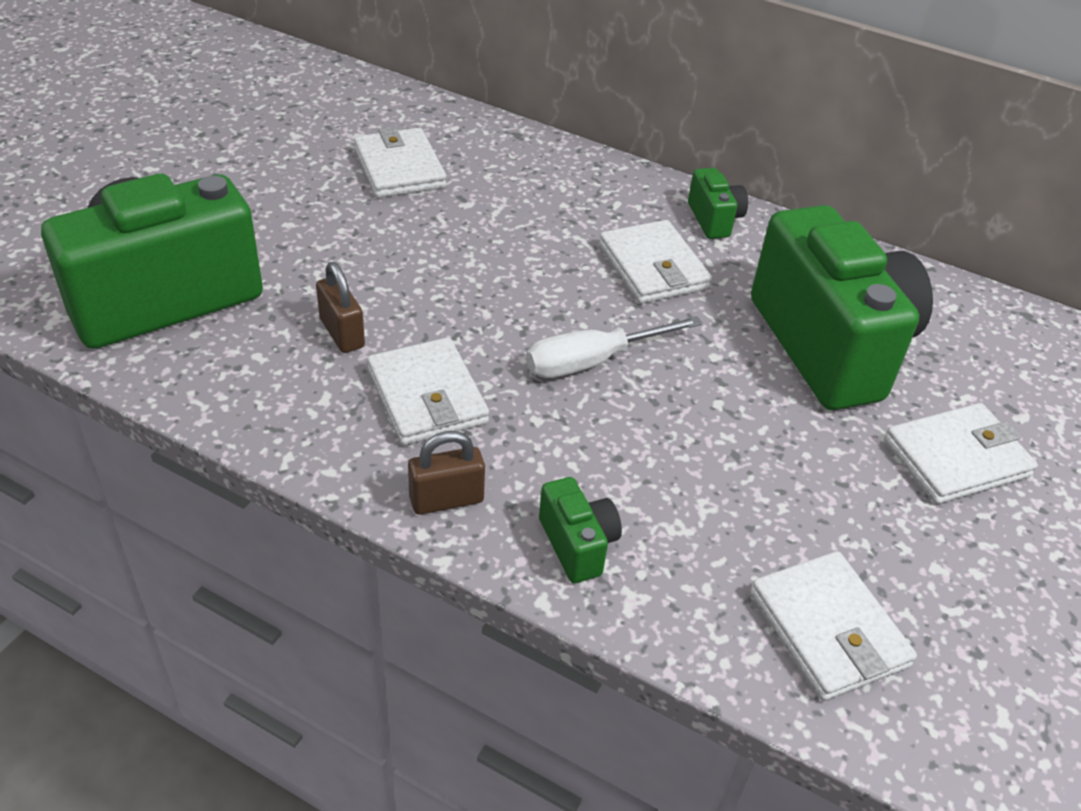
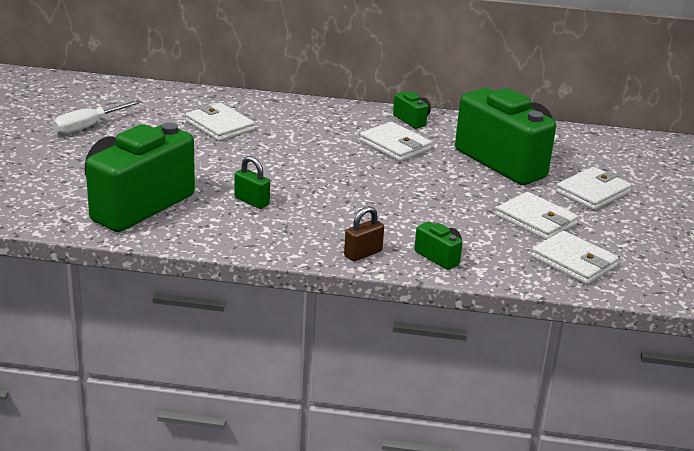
camera: 20 degrees left, 15 degrees down
brown padlock [316,262,365,353] -> green padlock [234,156,270,209]
white wallet [367,337,489,445] -> white wallet moved to [496,192,578,240]
white screwdriver [526,316,703,378] -> white screwdriver moved to [53,100,142,135]

